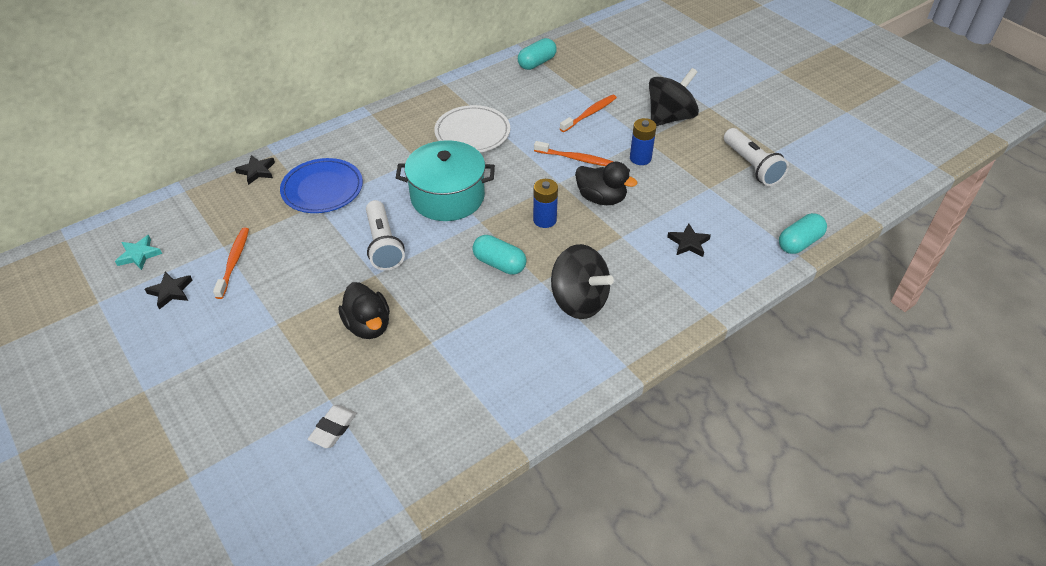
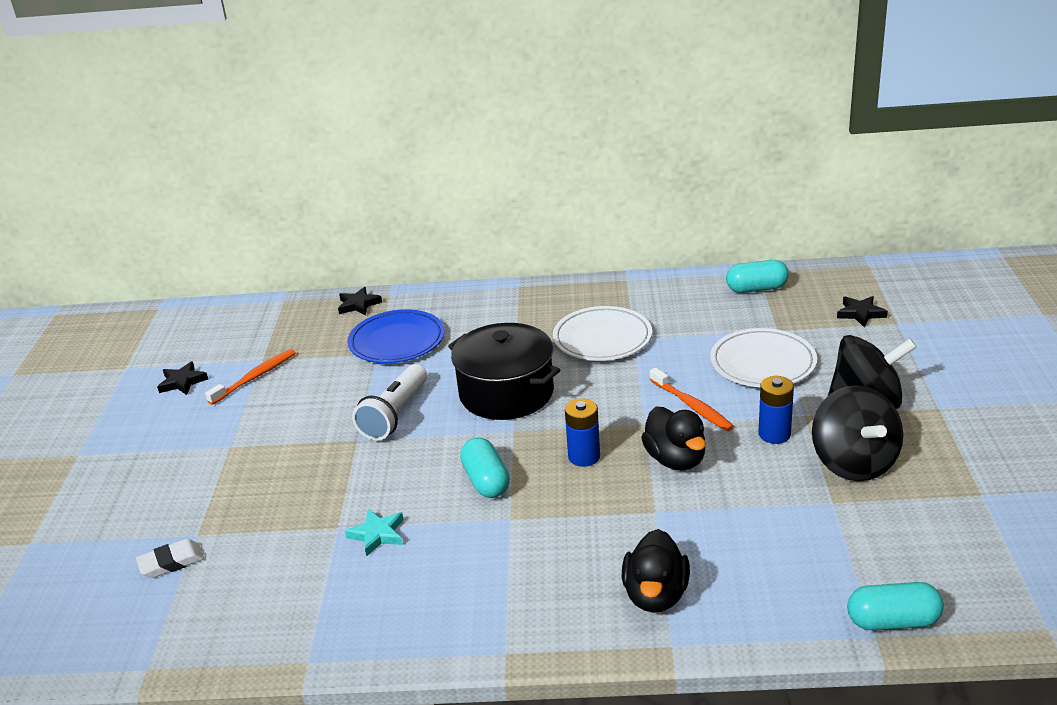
camera: 40 degrees right, 15 degrees down
turquoise star [115,235,162,270] -> turquoise star moved to [345,509,404,557]
black duck [339,282,390,339] -> black duck moved to [622,529,690,613]
turquoise pot [396,140,495,221] -> black pot [448,323,560,420]
black spinning top [551,244,614,319] -> black spinning top moved to [812,385,903,481]
orange toothbrush [560,95,617,132] -> white plate [710,328,817,387]
black star [667,223,711,257] -> black star moved to [837,296,888,327]
white flashlight [724,128,789,186] -> none

